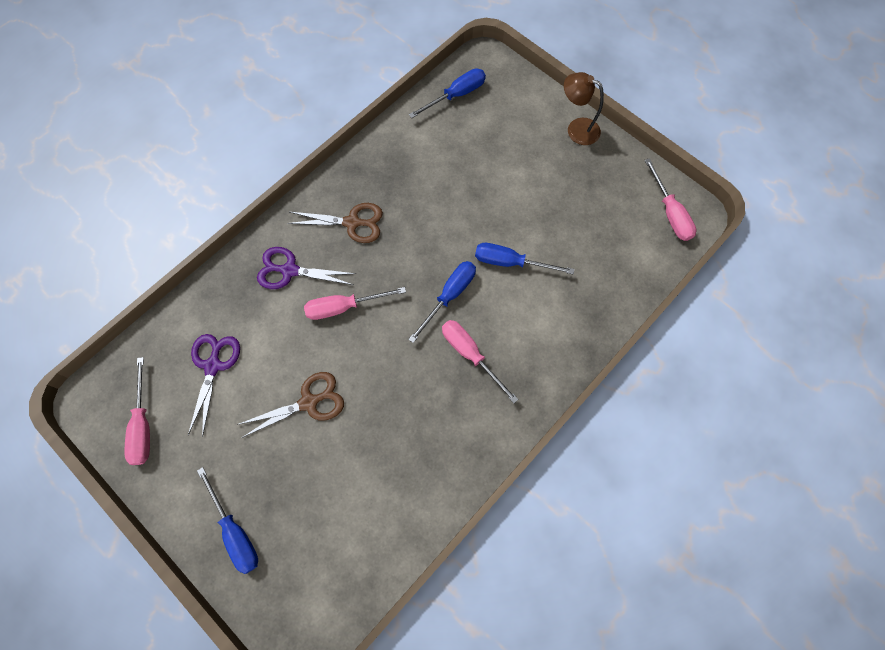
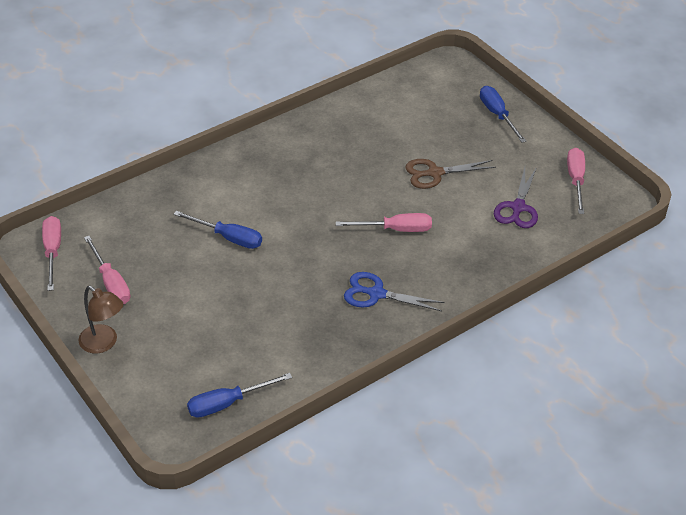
camera: 170 degrees left, 25 degrees down
purple scissors [257,247,356,289] -> none
brown scissors [287,203,383,243] -> blue scissors [344,272,445,311]
blue screwdriver [408,261,476,343] -> none
pink screwdriver [442,320,519,403] -> pink screwdriver moved to [84,236,131,304]

